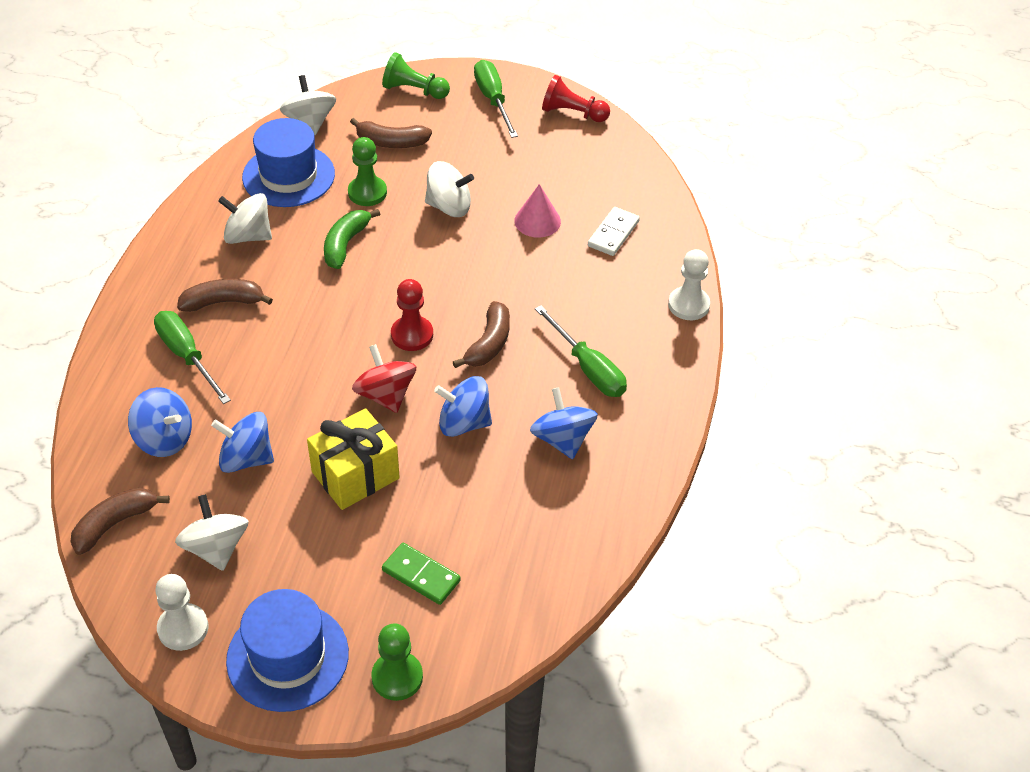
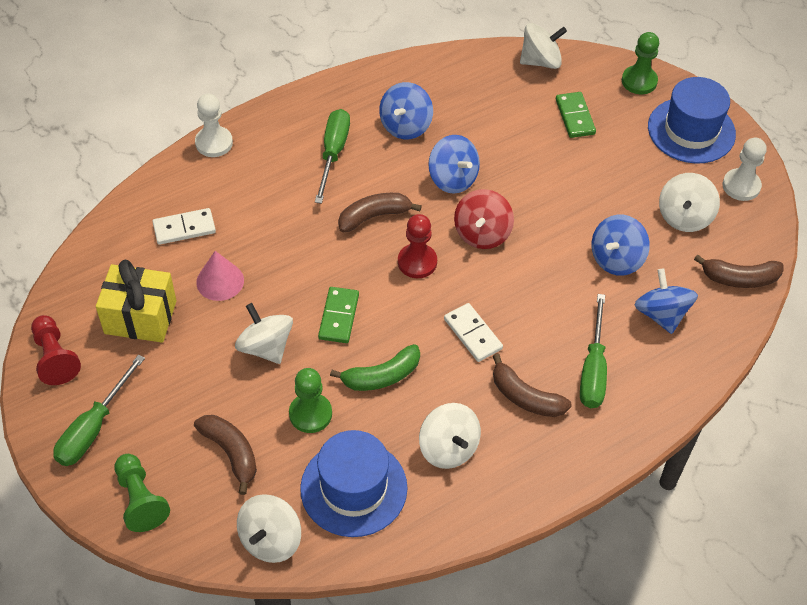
camera: 135 degrees left, 5 degrees up
blue spinning top [211,412,274,473] -> blue spinning top turned 75 degrees clockwise [592,215,650,276]
yellow gift [307,408,400,510] -> yellow gift moved to [96,260,176,343]
none -> green domino [318,287,359,343]
none -> white domino [444,303,503,362]
none -> white spinning top [520,23,567,69]

